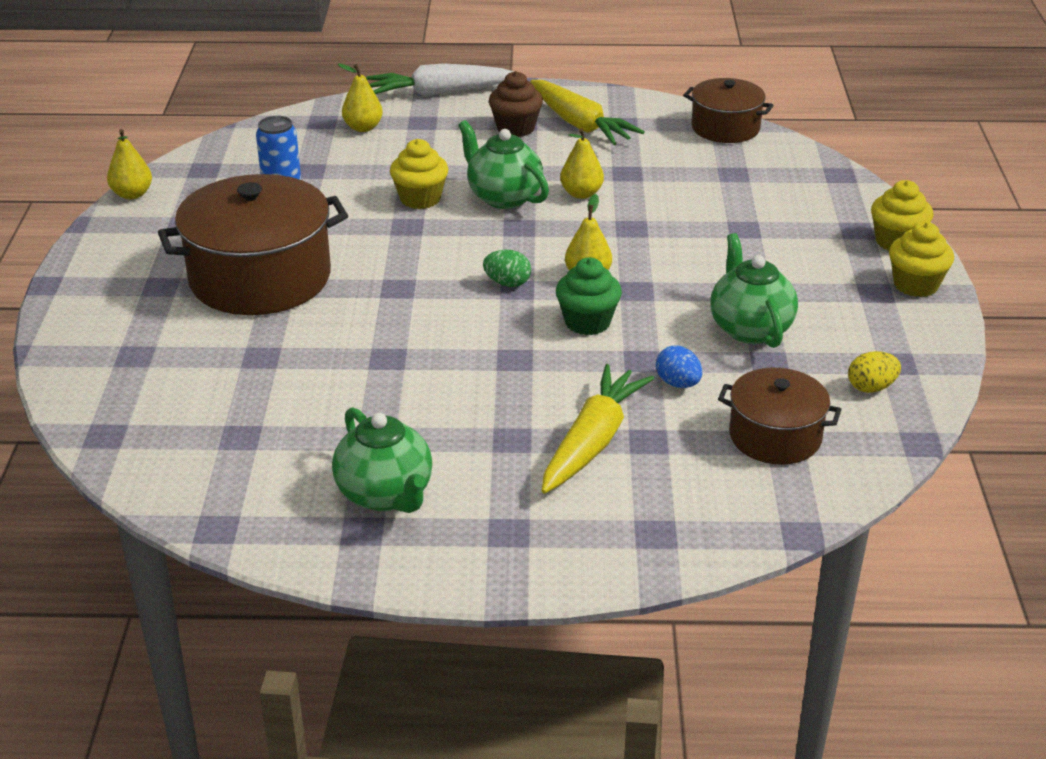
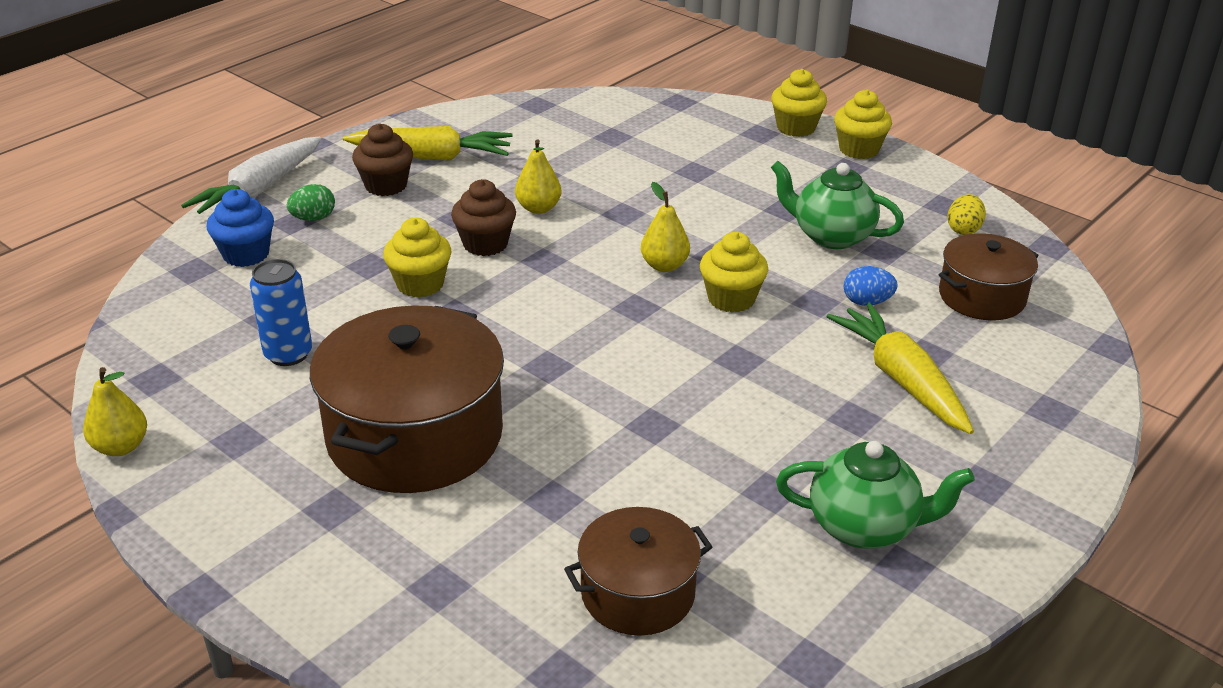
camera: 50 degrees left, 0 degrees up
yellow pear [338,63,383,132] -> blue cupcake [207,189,274,267]
green teapot [458,120,549,209] -> brown cupcake [451,179,516,256]
green egg [483,250,531,287] -> green egg moved to [287,184,335,221]
green cupcake [556,258,622,335] -> yellow cupcake [700,232,768,313]
brown pot [683,78,774,143] -> brown pot moved to [564,507,712,636]

